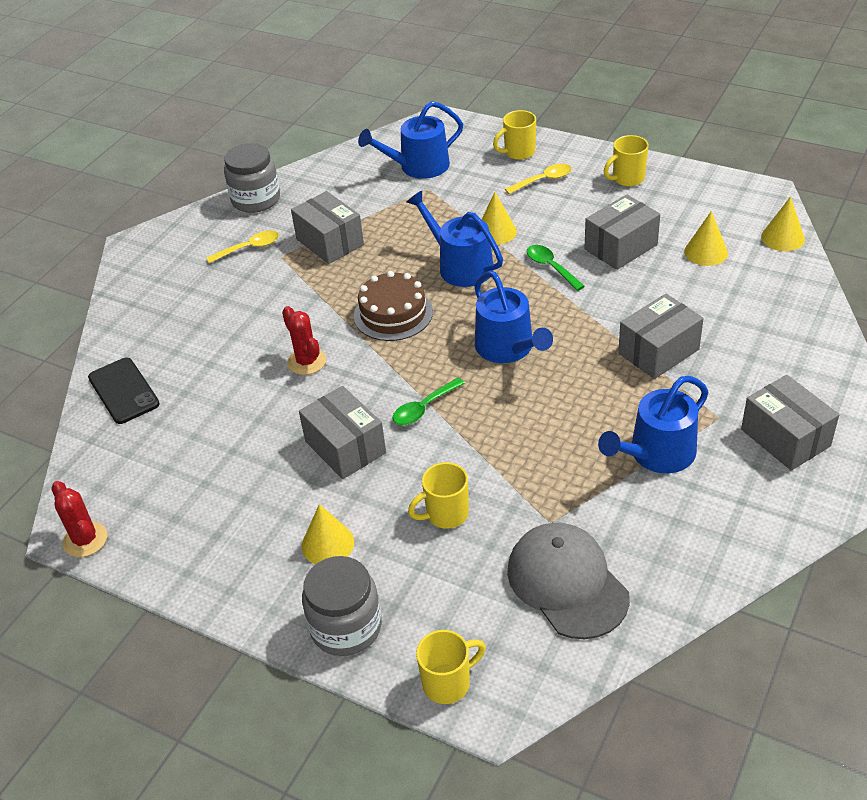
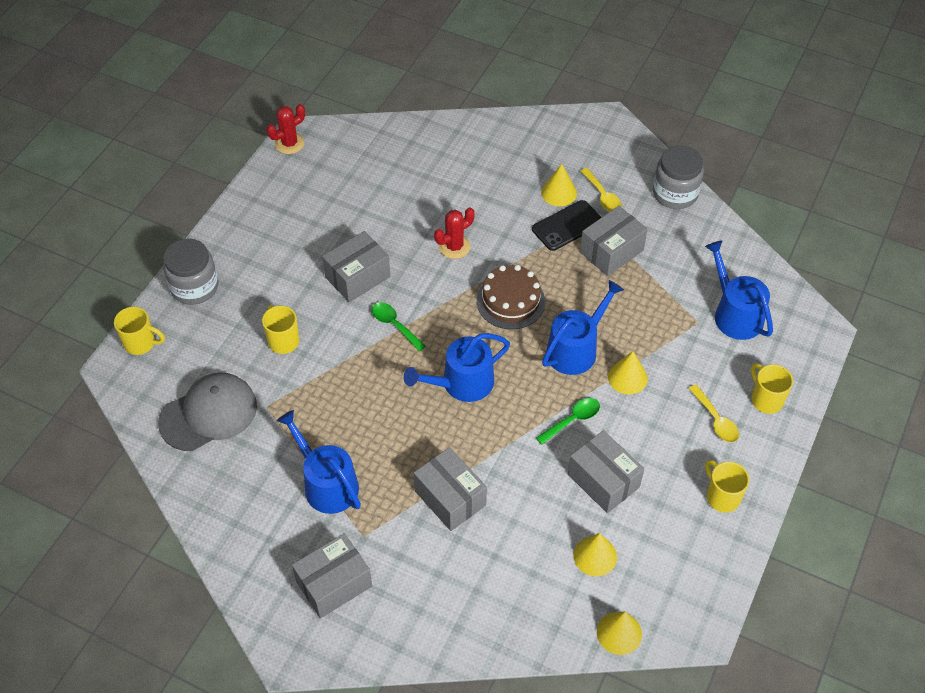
camera: 85 degrees right, 10 degrees up
black phone [88,358,160,424] -> black phone moved to [532,200,602,251]
yellow cone [302,504,354,564] -> yellow cone moved to [541,164,577,206]
yellow mug [416,630,486,704] -> yellow mug turned 45 degrees counterclockwise [114,307,165,355]

